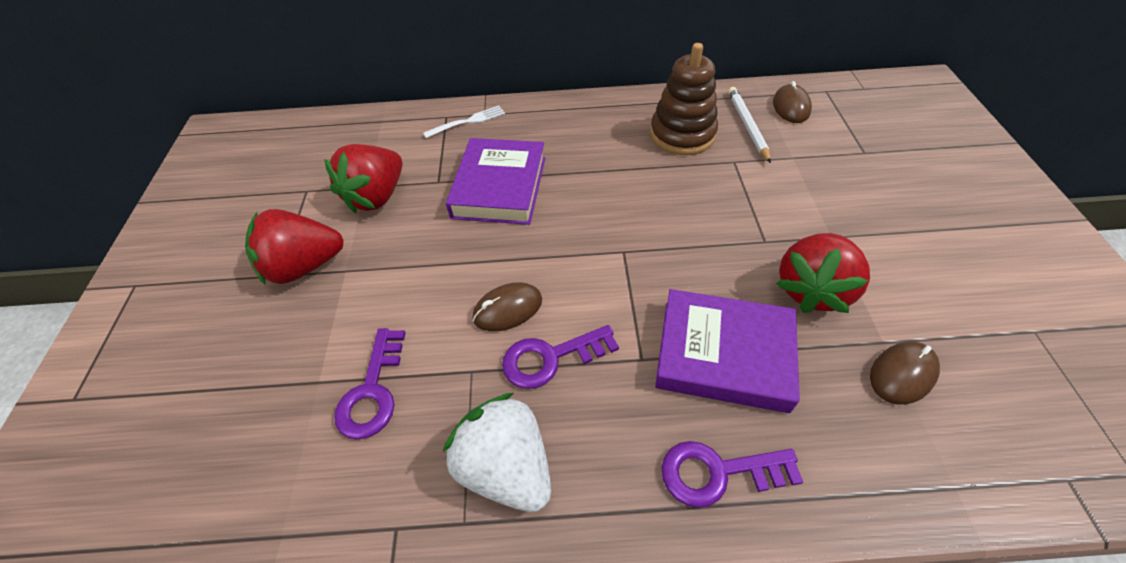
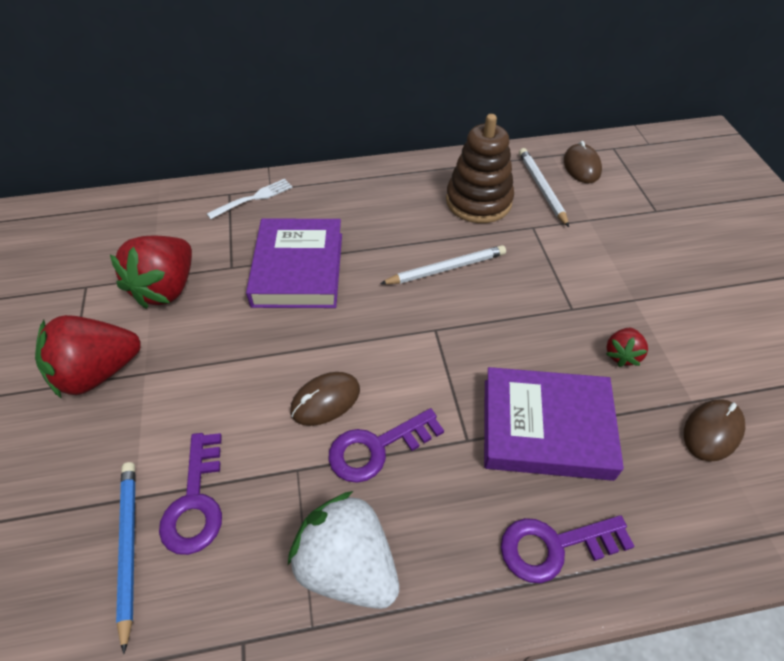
camera: 10 degrees left, 0 degrees up
red strawberry [776,233,870,313] -> red strawberry [606,328,648,367], size x0.50
none -> blue pencil [116,462,135,654]
none -> white pencil [380,245,506,284]

